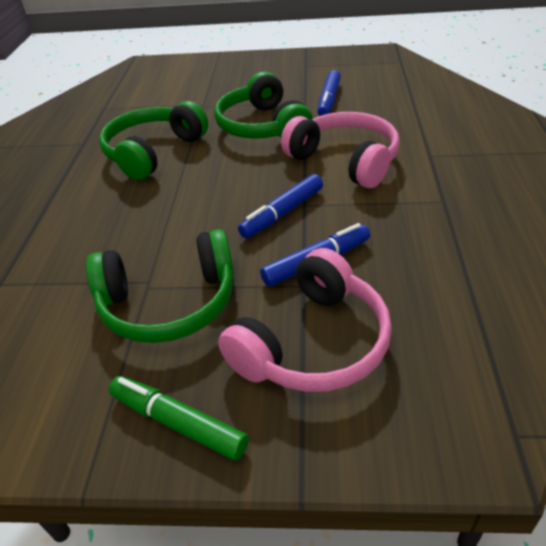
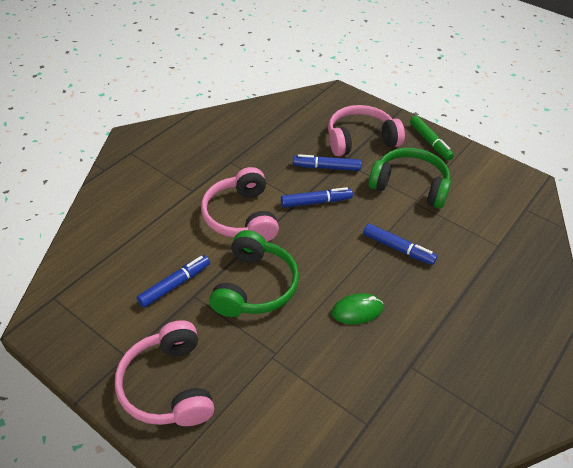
camera: 150 degrees left, 5 degrees up
green headphones [99,101,208,181] -> green mouse [331,293,383,324]
none -> pink headphones [115,320,214,426]
none -> blue marker [363,223,437,265]

